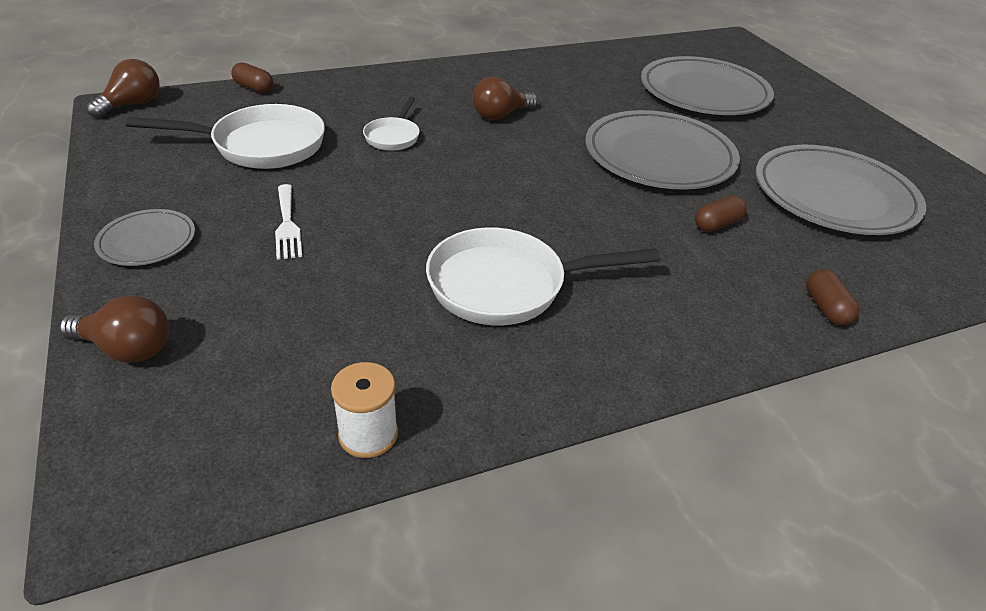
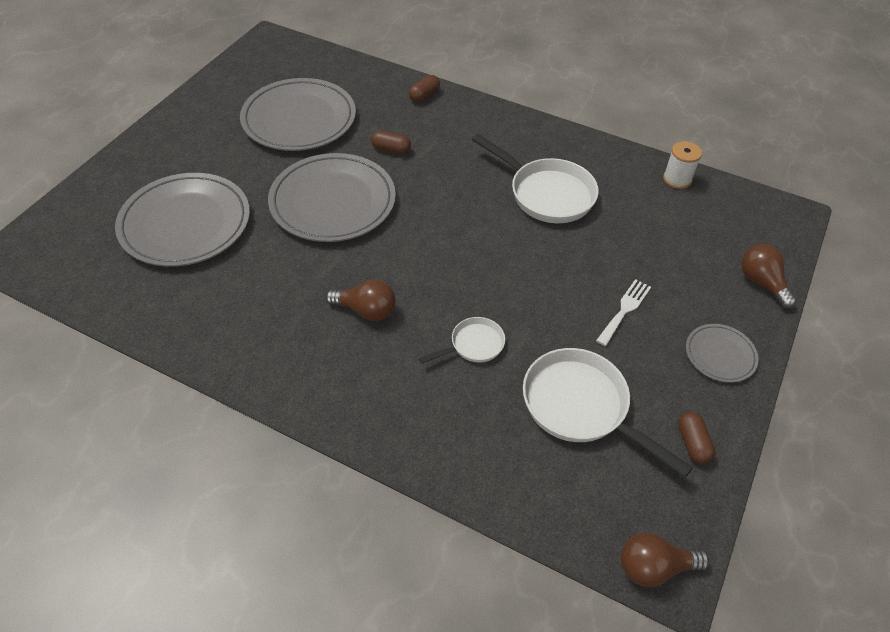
camera: 130 degrees left, 10 degrees up
brown capsule [231,62,273,93] -> brown capsule moved to [678,411,715,464]

